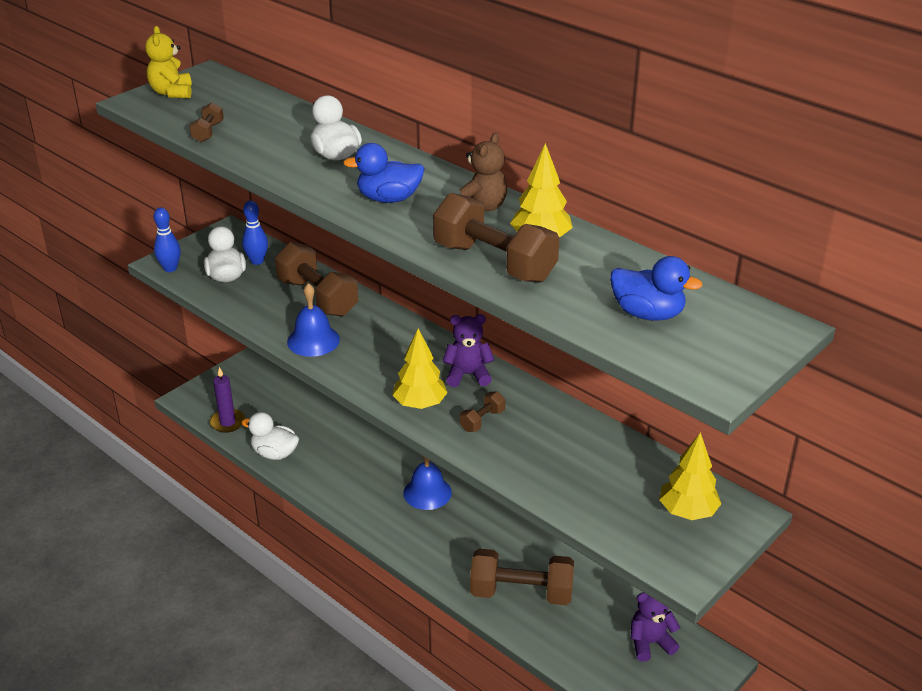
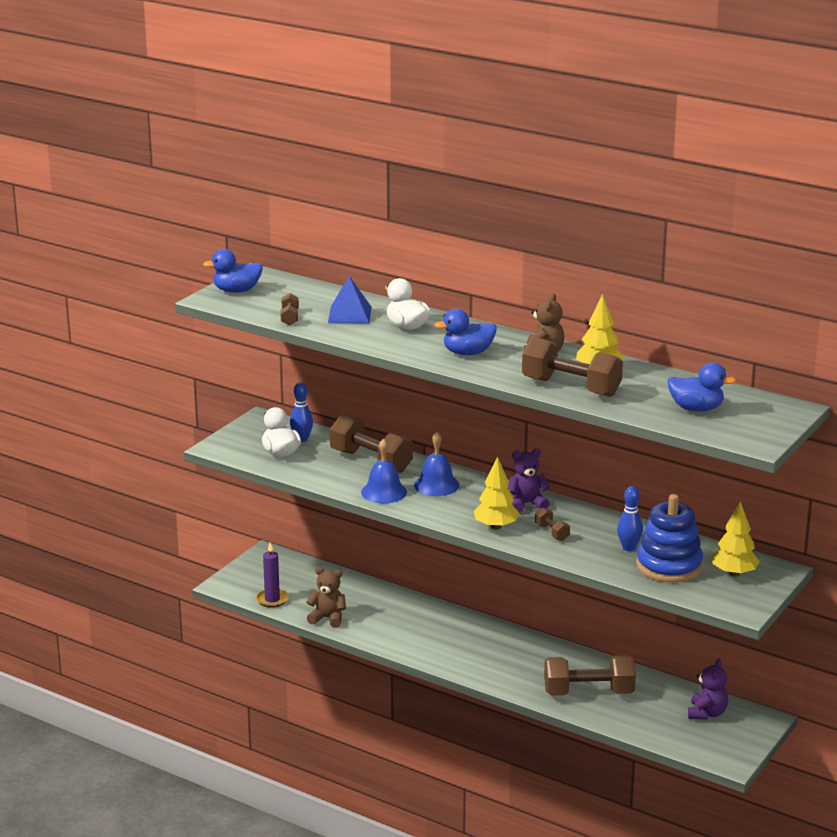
camera: 10 degrees left, 10 degrees down
yellow teddy bear [145,26,192,98] -> blue duck [203,249,263,293]
blue bowling pin [154,207,181,272] -> blue bowling pin moved to [617,486,643,551]
white duck [241,412,299,460] -> brown teddy bear [306,567,346,628]
blue bell [403,456,452,510] -> blue bell moved to [414,432,460,496]
brown dumbbell [460,391,505,432] -> brown dumbbell turned 60 degrees counterclockwise [535,507,570,541]
purple teddy bear [630,592,680,662] -> purple teddy bear turned 135 degrees clockwise [688,658,728,720]
none -> blue pyramid [328,276,371,323]
none -> blue stacking toy [636,494,703,583]

